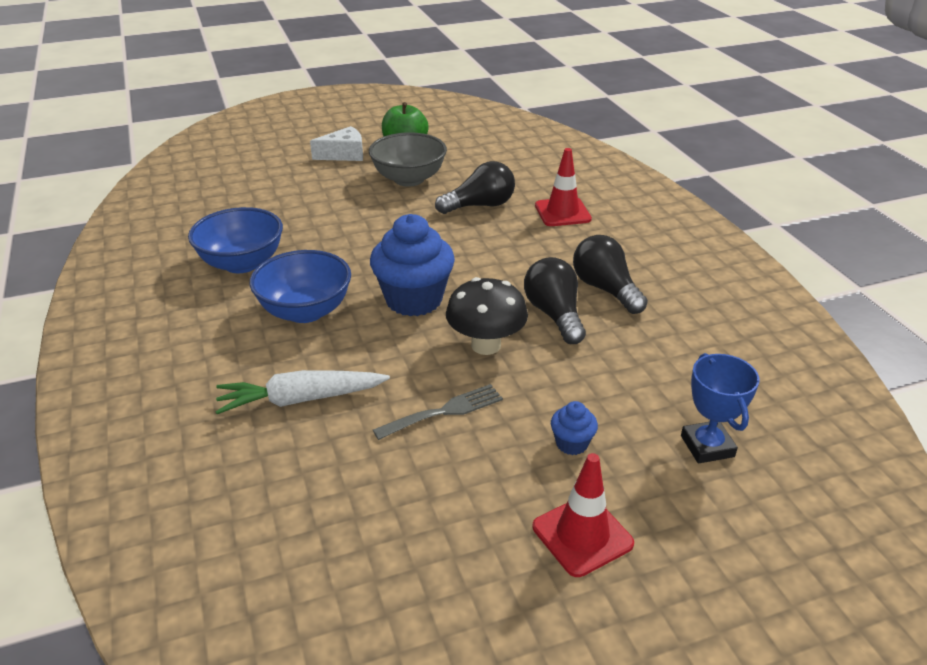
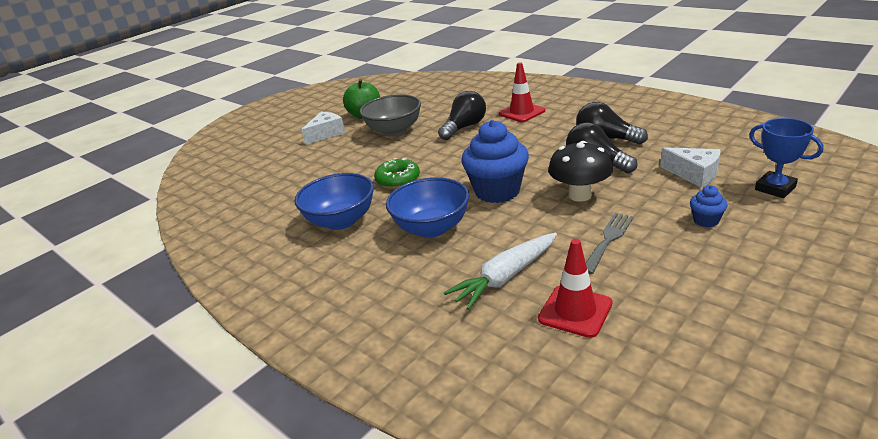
camera: 25 degrees left, 5 degrees down
red traffic cone [533,453,634,577] -> red traffic cone moved to [538,239,612,338]
none -> green donut [374,158,420,189]
none -> white cheese [660,147,720,188]

